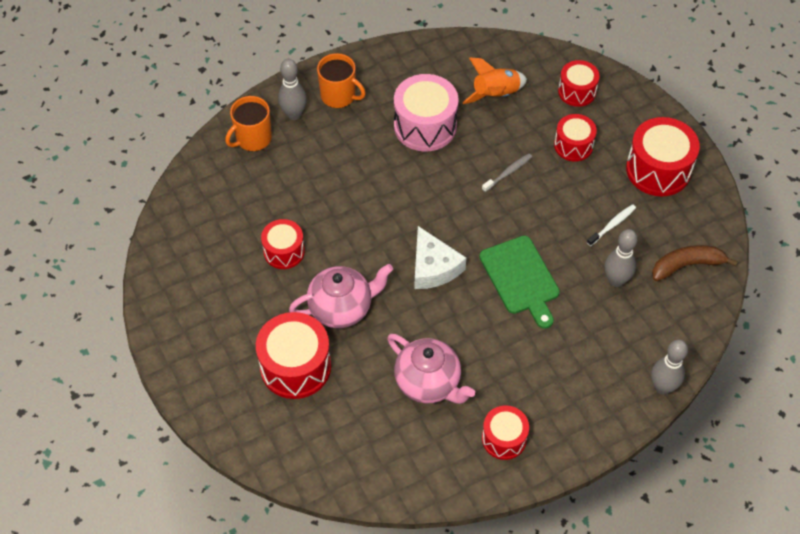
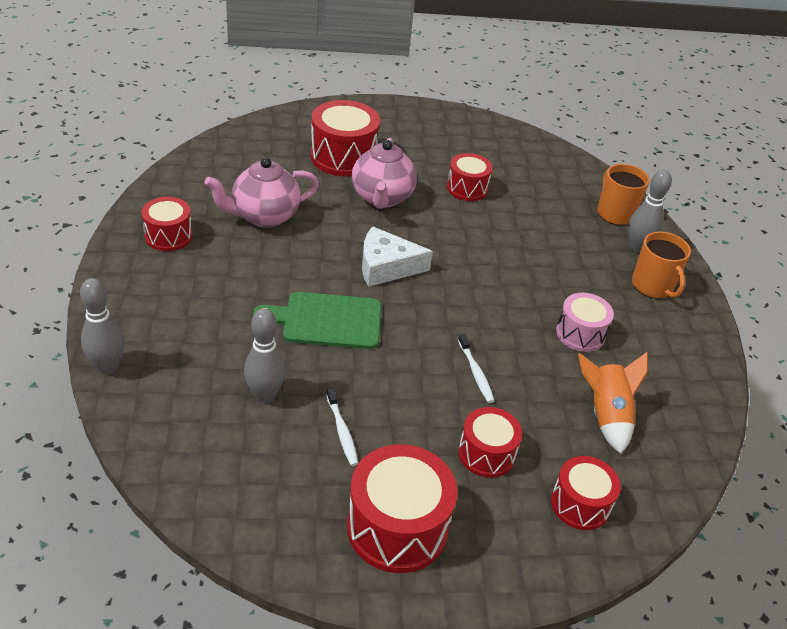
camera: 110 degrees right, 15 degrees down
orange mug [317,53,366,108] -> orange mug turned 75 degrees counterclockwise [632,231,691,299]
pink drum [394,74,459,152] -> pink drum [556,293,614,352], size x0.61
grey toothbrush [482,154,532,192] -> white toothbrush [458,333,495,403]
brown banana [652,245,738,281] -> none

